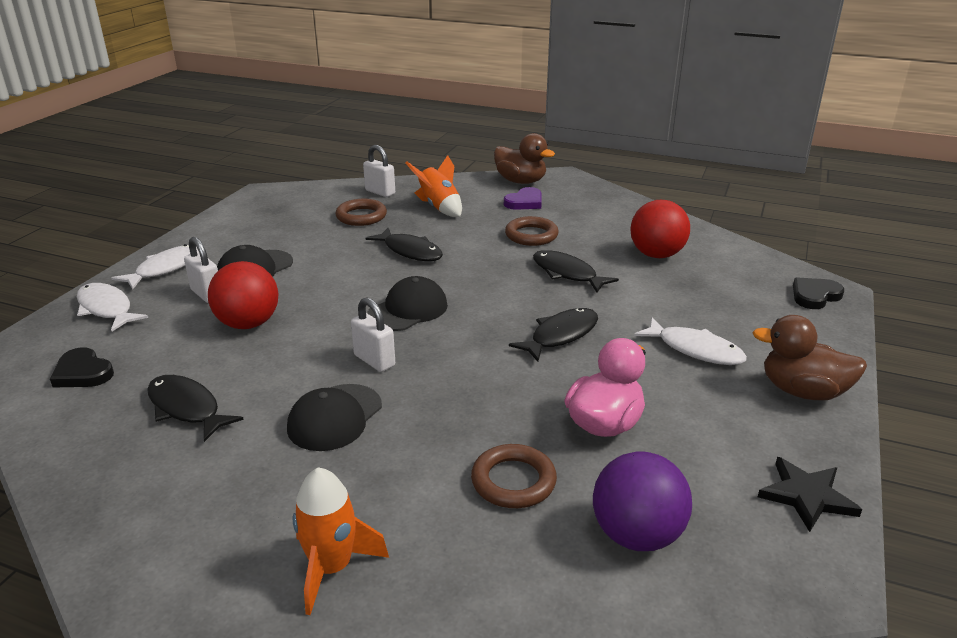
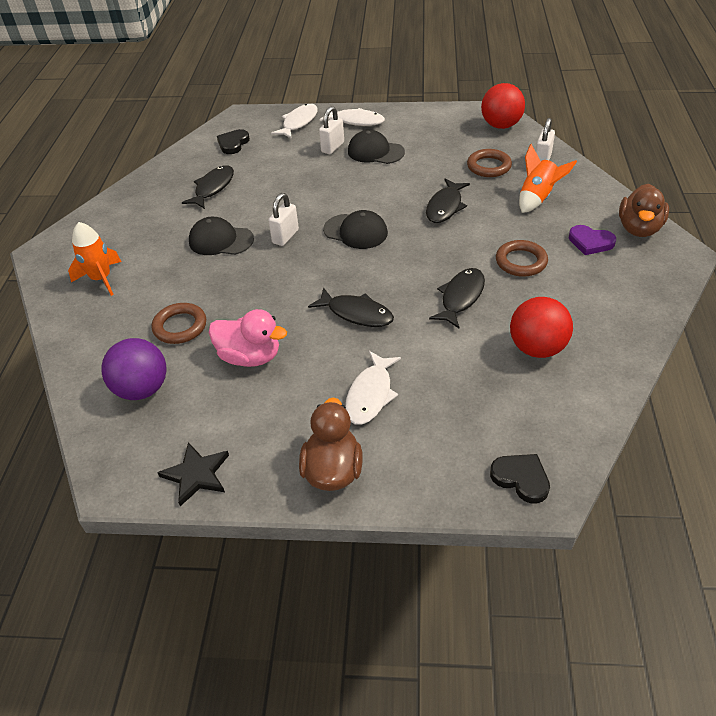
camera: 75 degrees right, 15 degrees up
red ball [208,261,278,329] -> red ball moved to [481,83,525,129]

